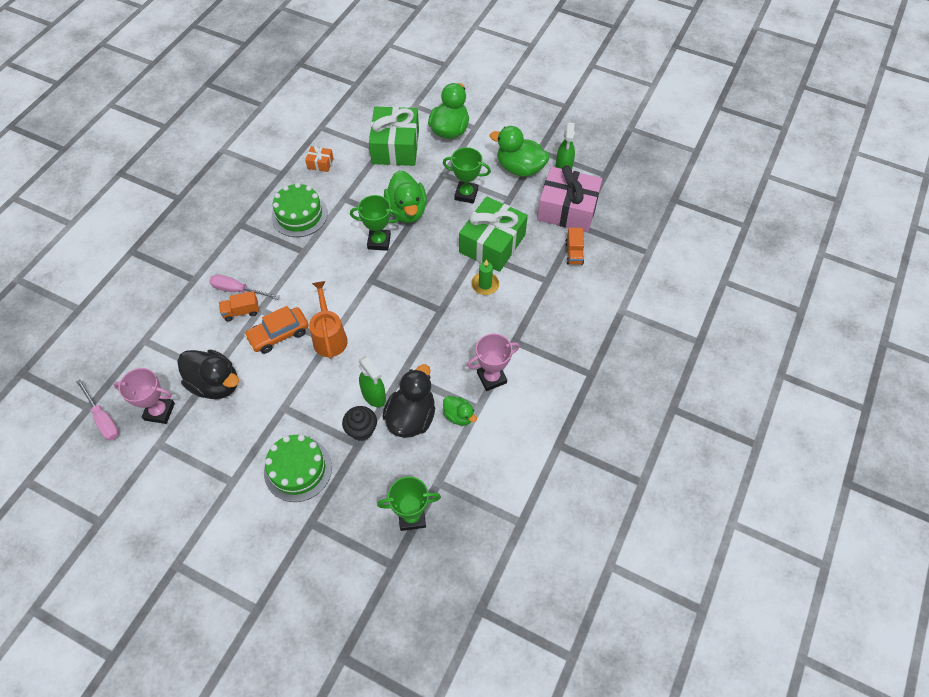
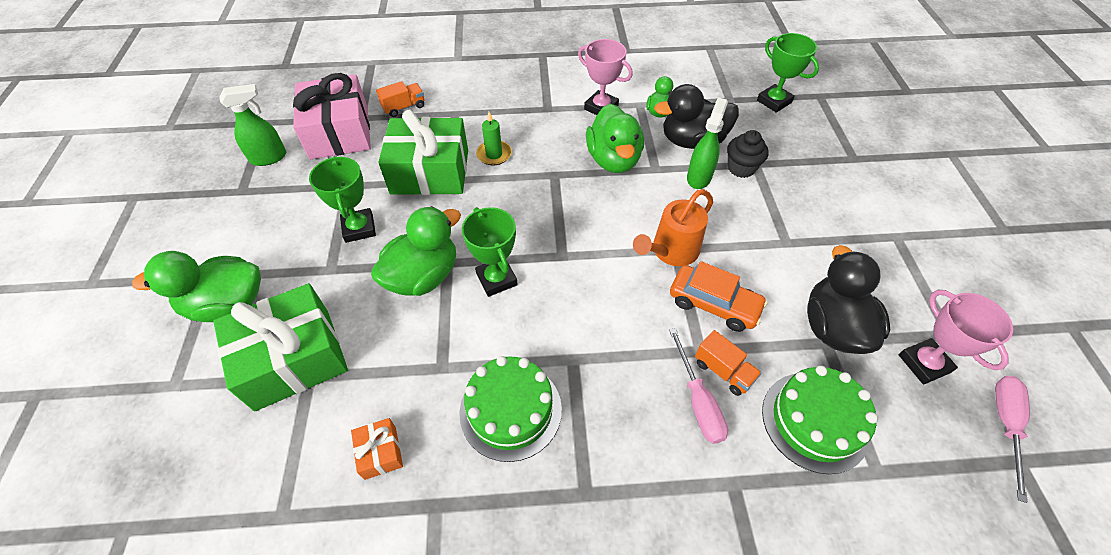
camera: 120 degrees left, 5 degrees down
green cake [264,435,332,502] -> green cake moved to [762,366,878,474]
green duck [490,126,549,177] -> green duck moved to [586,104,644,173]

